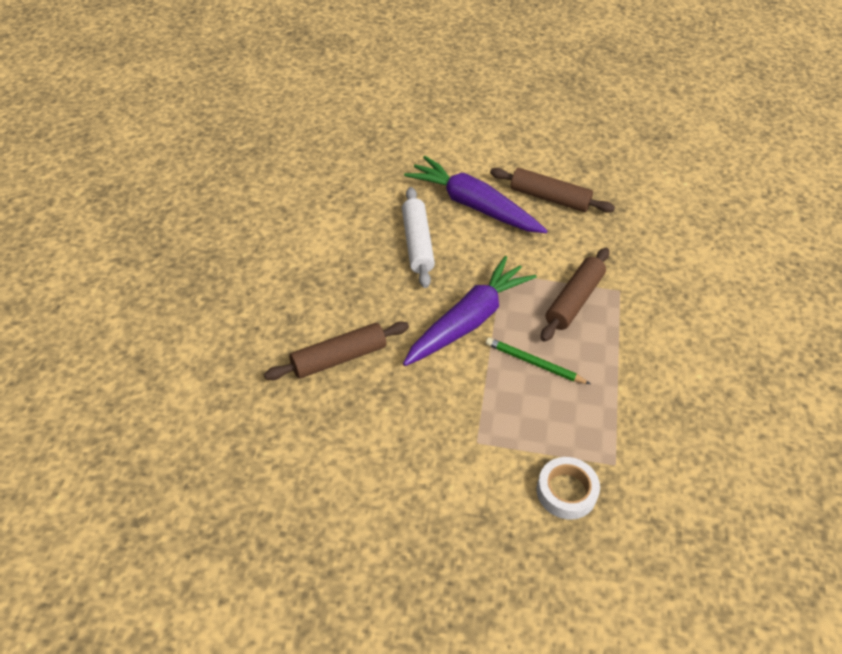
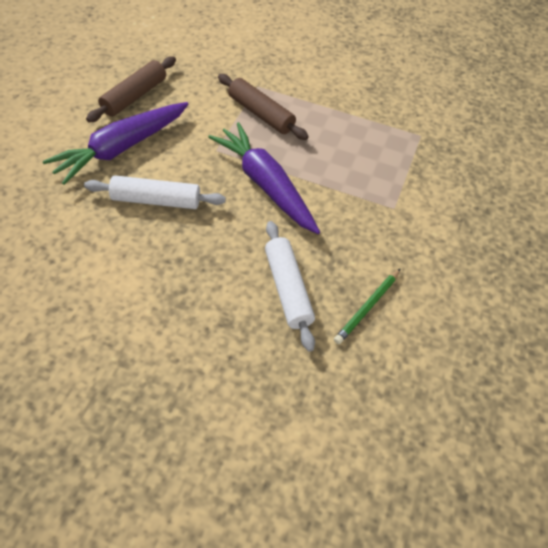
camera: 80 degrees left, 5 degrees up
brown rolling pin [264,322,409,380] -> white rolling pin [265,221,315,352]
green pencil [486,337,590,384] -> green pencil moved to [334,268,401,344]
white tape [537,457,600,520] -> none

